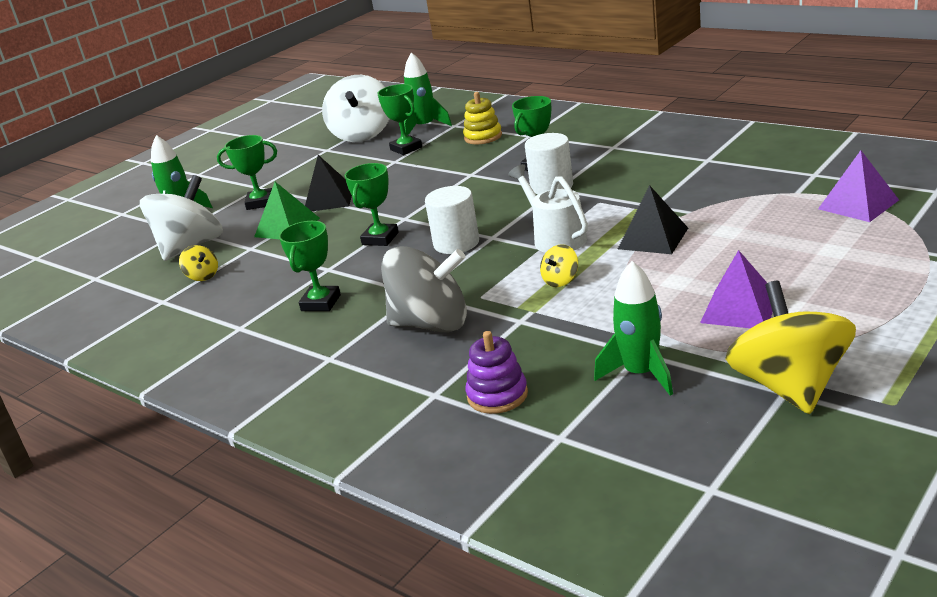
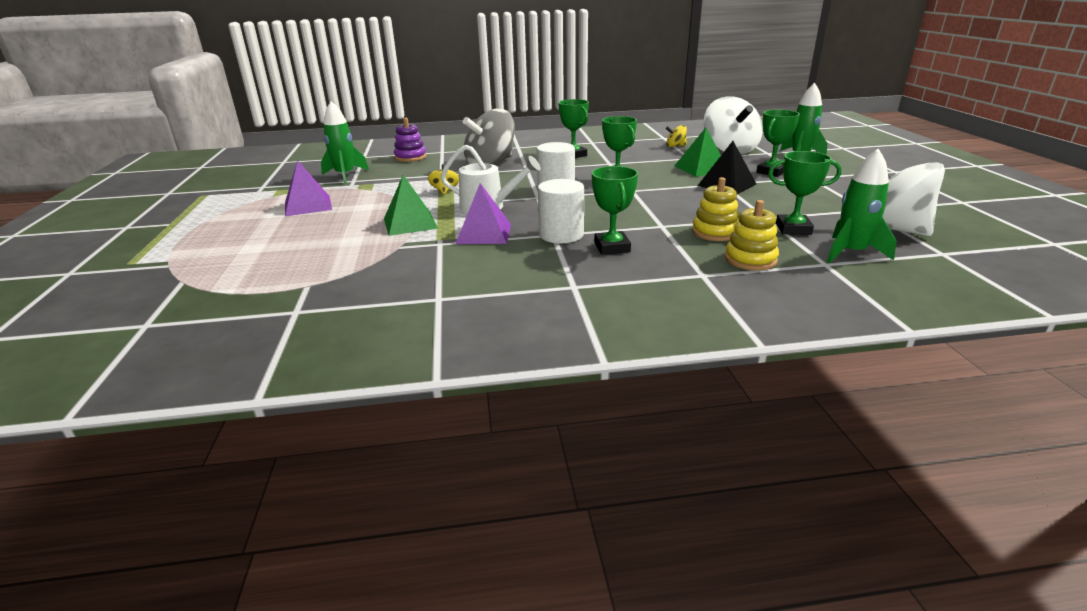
camera: 130 degrees right, 0 degrees up
black pyramid [618,185,688,254] -> green pyramid [384,175,438,236]
yellow spinning top [725,281,856,414] -> none
purple pyramid [818,150,899,222] -> purple pyramid moved to [456,183,511,244]
none -> yellow stacking toy [692,177,739,241]

